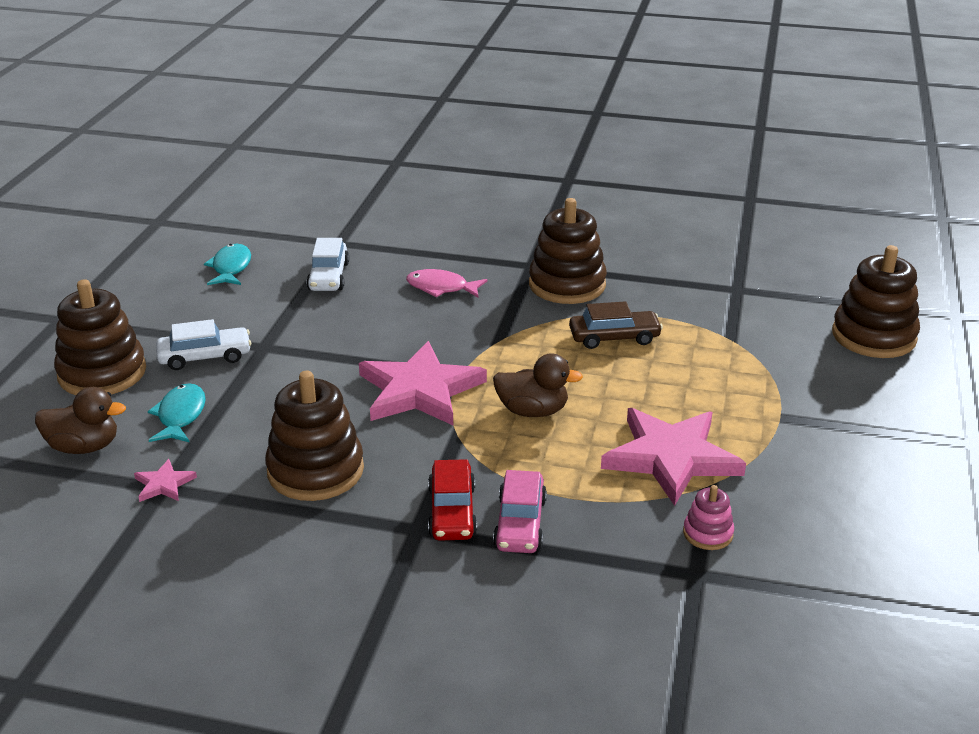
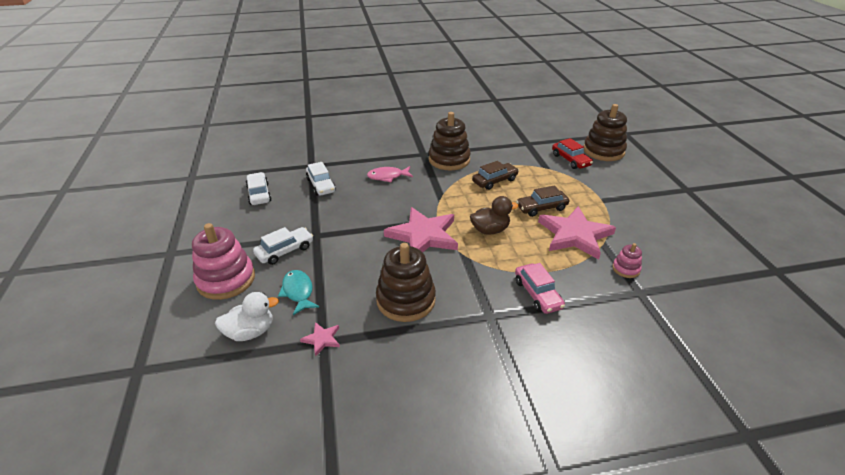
camera: 25 degrees left, 5 degrees up
brown duck [35,387,126,454] -> white duck [215,292,279,341]
brown stacking toy [54,279,146,395] -> pink stacking toy [192,223,255,300]
turquoise fish [204,244,251,285] -> white car [246,172,272,205]
red car [428,459,477,541] -> red car moved to [552,138,593,169]
none -> brown car [516,185,569,217]

